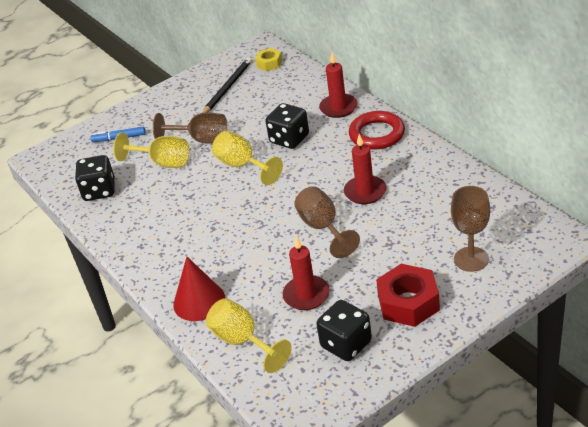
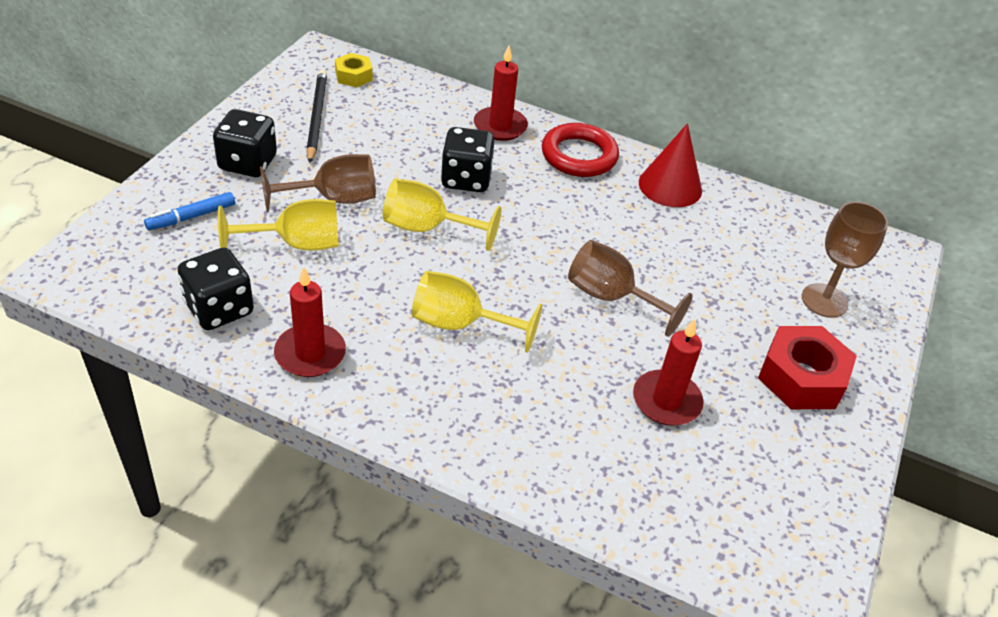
camera: 40 degrees left, 5 degrees up
red cone [173,257,225,321] -> red cone moved to [639,123,702,207]
yellow goblet [206,298,292,373] -> yellow goblet moved to [412,271,542,353]
black dice [316,300,372,361] -> black dice moved to [213,109,277,177]
red candle [344,134,386,204] -> red candle moved to [274,267,346,377]

